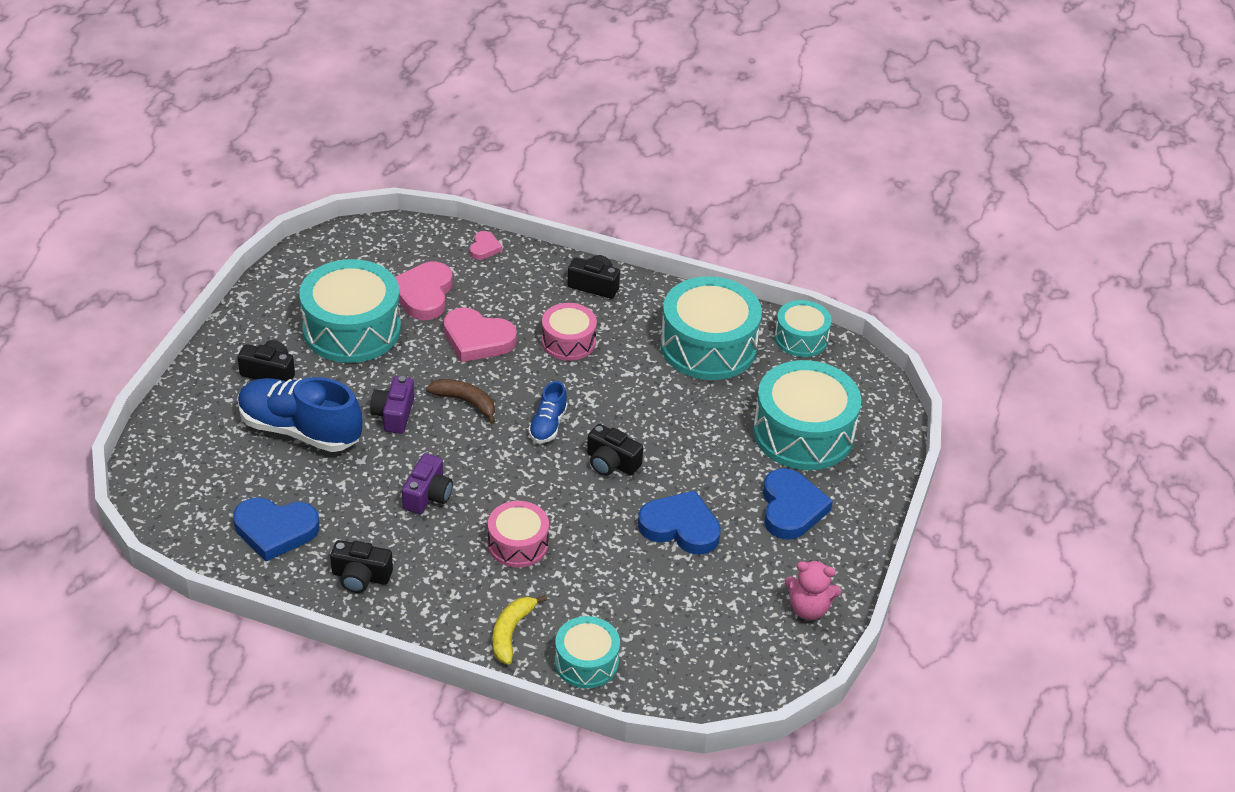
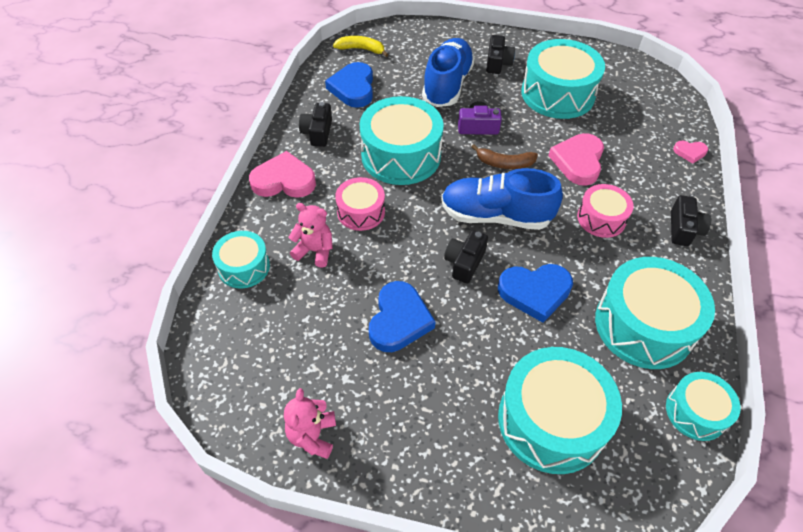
camera: 85 degrees right, 10 degrees up
pink heart [395,262,452,320] -> pink heart moved to [249,151,316,198]
purple camera [402,453,453,514] -> turquoise drum [360,96,444,185]
brown banana [426,379,495,424] -> brown banana turned 75 degrees clockwise [472,144,538,169]
yellow banana [493,595,547,665] -> yellow banana moved to [333,36,388,57]
blue shoe [528,381,568,443] -> blue shoe [441,168,563,230], size x1.99
blue heart [763,468,833,540] -> blue heart moved to [498,264,573,323]
none -> pink teddy bear [289,203,333,267]

